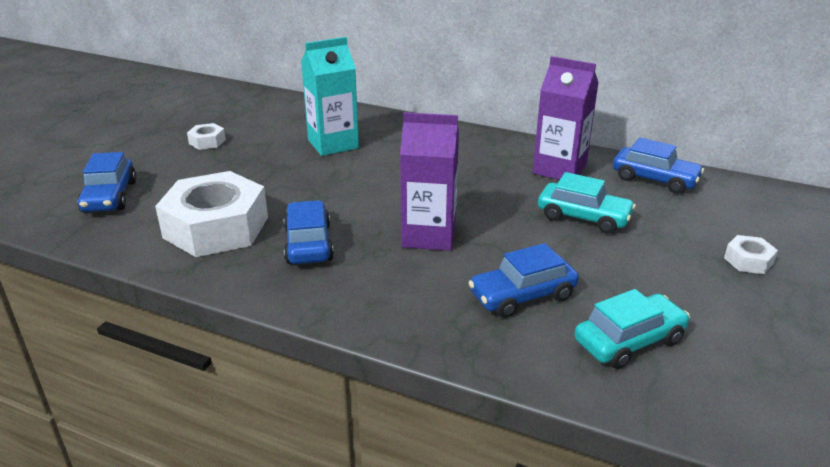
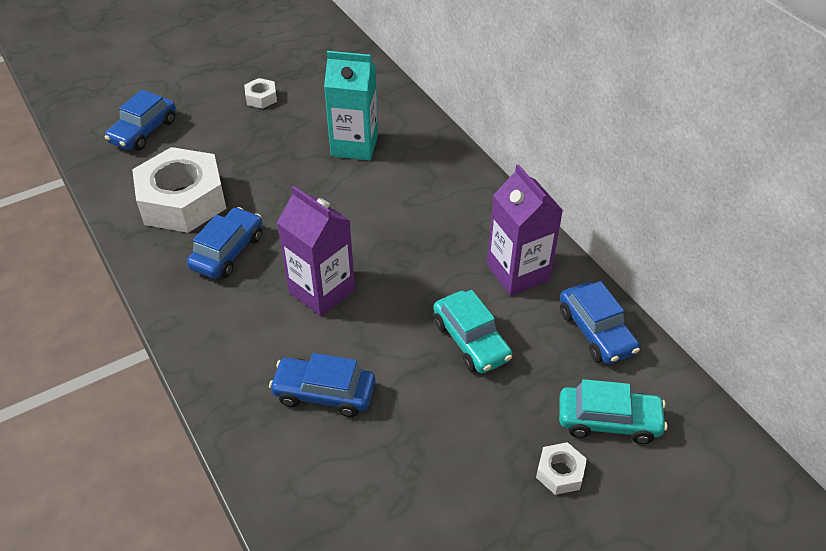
camera: 35 degrees right, 15 degrees up
turquoise car [574,289,690,369] -> turquoise car moved to [559,379,668,444]

